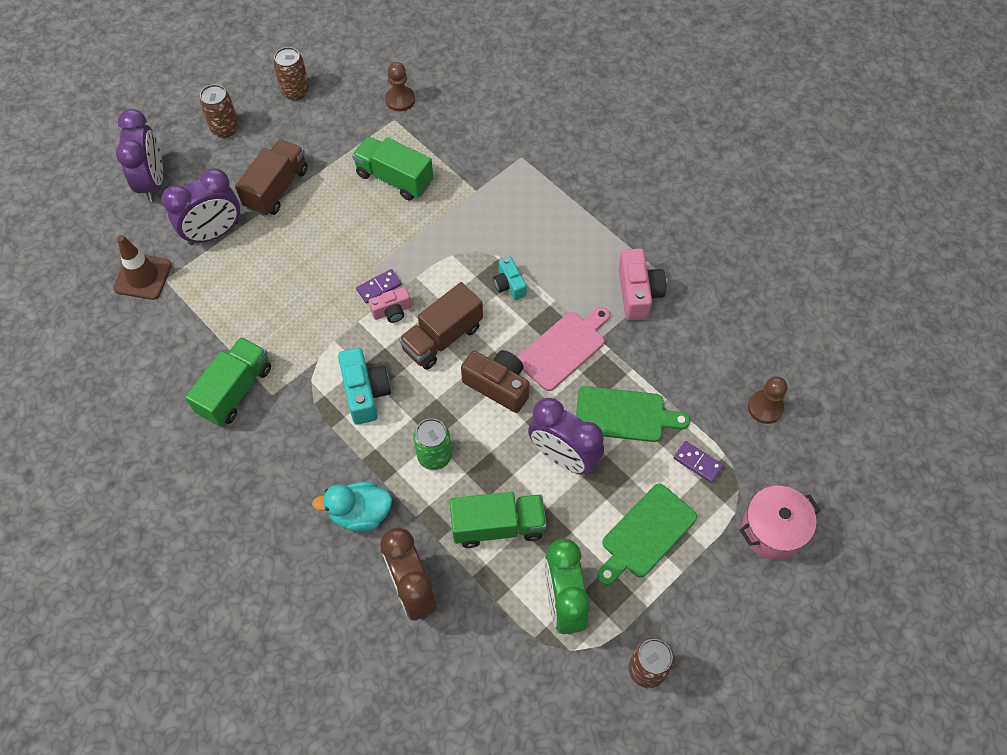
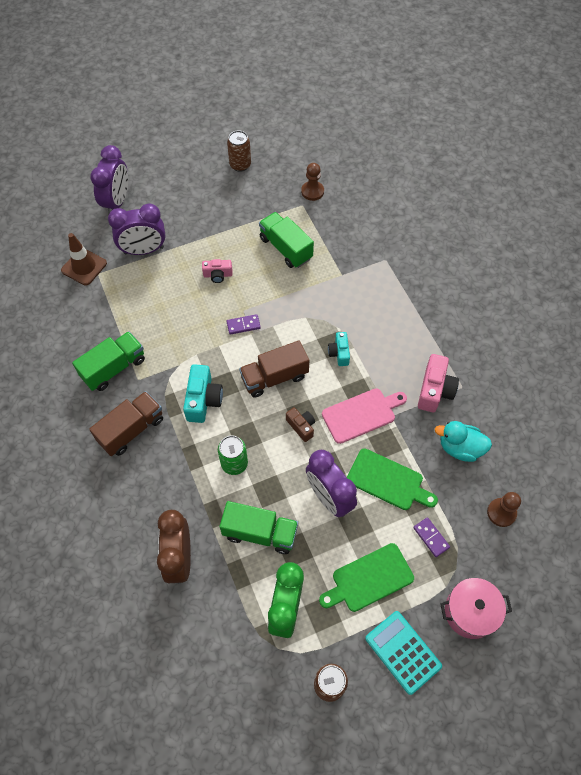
camera: 20 degrees right, 0 degrees up
brown can [200,84,239,138] -> none
brown truck [235,139,308,216] -> brown truck moved to [89,391,163,456]
turquoise duck [312,482,392,531] -> turquoise duck moved to [435,421,492,462]
pink camera [369,287,411,323] -> pink camera moved to [202,259,233,283]
brown camera [461,350,530,413] -> brown camera [286,407,315,442], size x0.61
none -> turquoise calculator [365,611,442,695]

